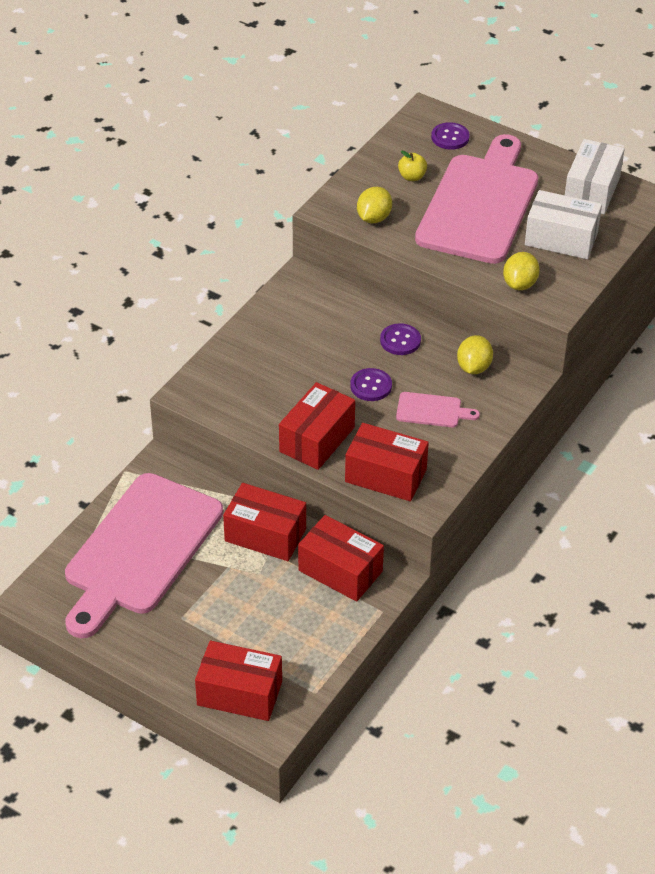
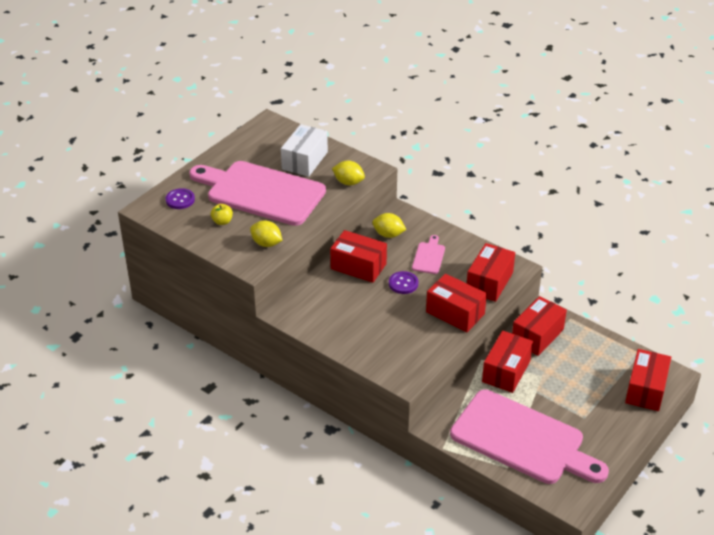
camera: 85 degrees left, 5 degrees down
purple button [380,323,421,355] -> red box [330,230,387,283]
white box [565,139,625,214] -> none

